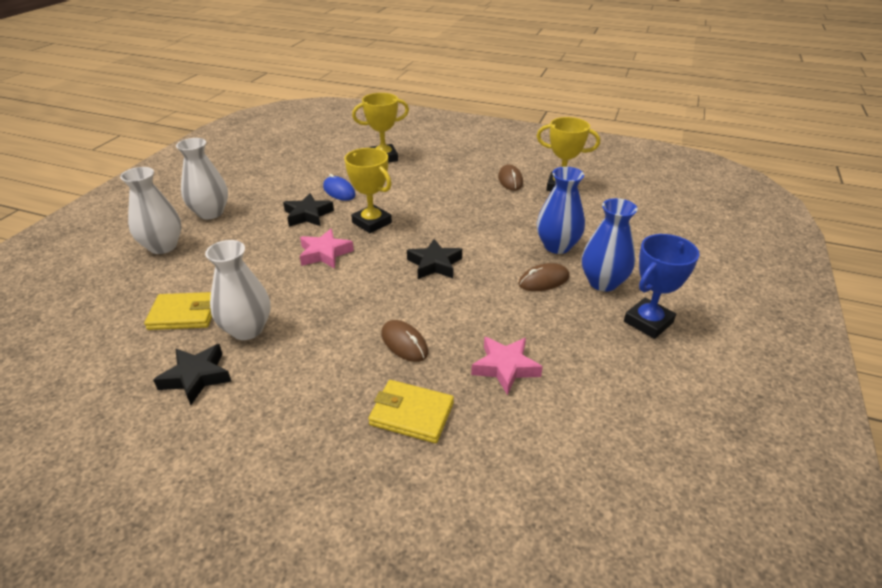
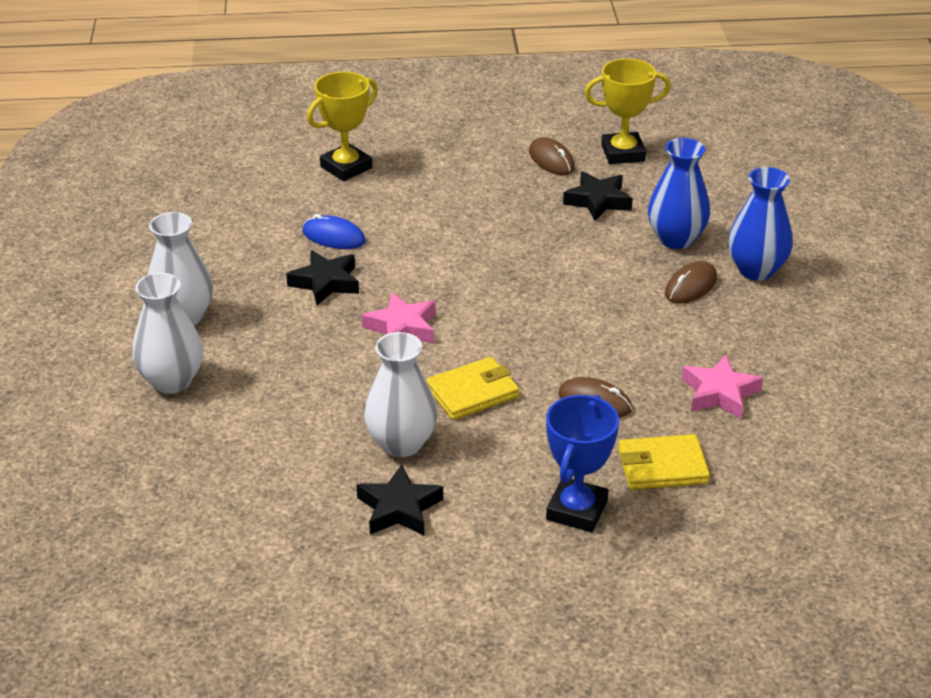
camera: 25 degrees left, 0 degrees up
yellow wallet [144,292,212,330] -> yellow wallet moved to [426,357,519,420]
yellow trophy [344,148,392,233] -> none
black star [407,239,462,279] -> black star moved to [563,171,633,221]
blue trophy [624,234,699,339] -> blue trophy moved to [546,395,619,532]

